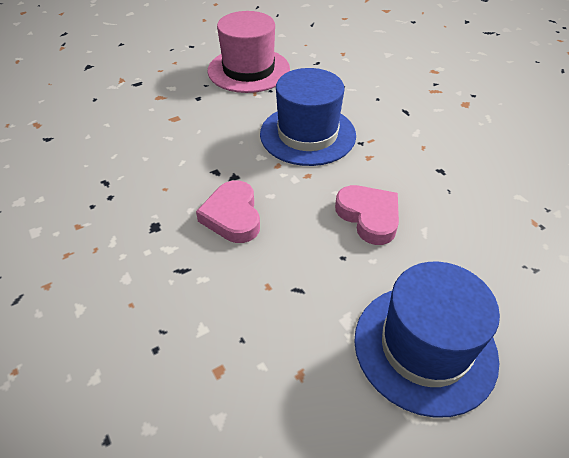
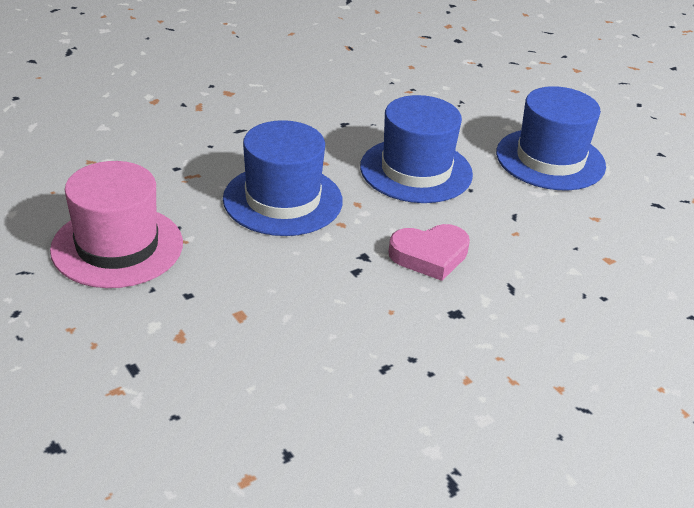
camera: 95 degrees left, 10 degrees down
pink heart [335,185,399,245] -> blue hat [360,95,473,203]

